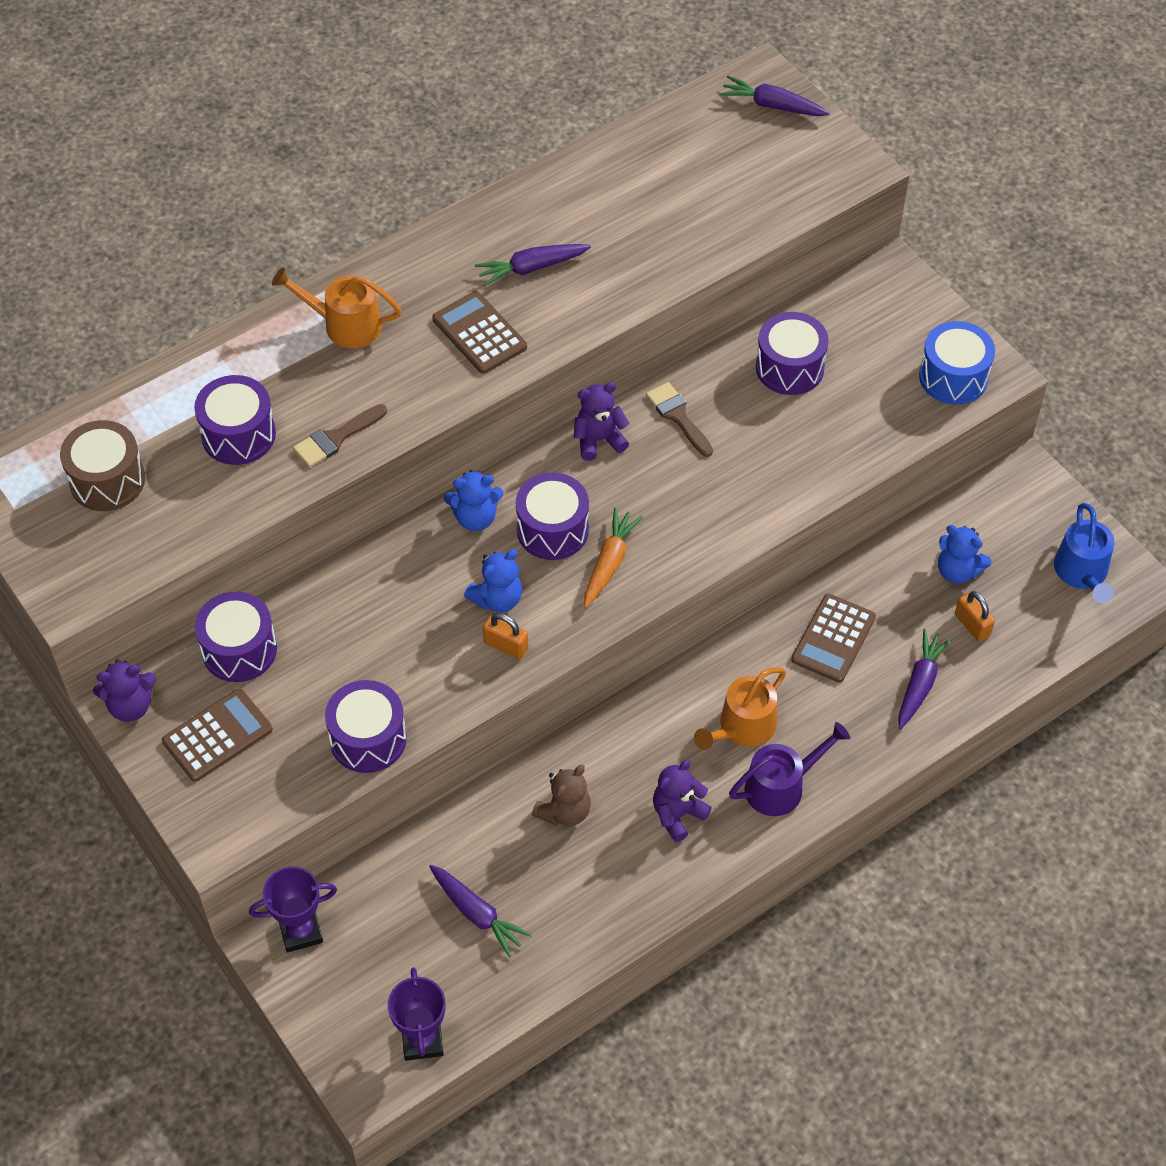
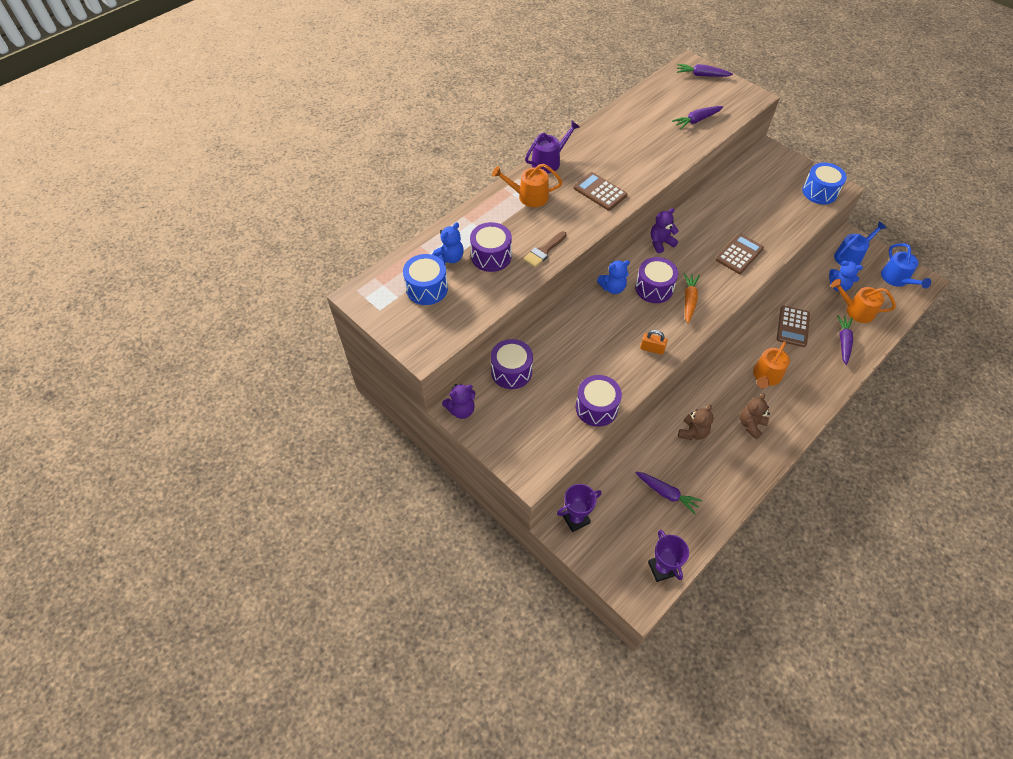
camera: 10 degrees left, 0 degrees up
brown drum [60,420,145,511] -> blue drum [403,254,448,305]
brown calculator [162,688,273,782] -> brown calculator moved to [716,234,764,274]
blue teddy bear [464,549,522,612] -> blue teddy bear moved to [432,222,464,263]
purple carrot [475,244,591,287] -> purple carrot moved to [672,106,723,129]
brown brush [646,382,713,457] -> none
purple teddy bear [653,759,712,842] -> brown teddy bear [740,394,770,439]
purple watering can [729,722,850,816] -> purple watering can moved to [525,121,579,173]
purple drum [756,312,829,395] -> none
orange padlock [955,591,995,642] -> orange watering can [831,279,896,323]
none -> blue watering can [834,222,887,266]

